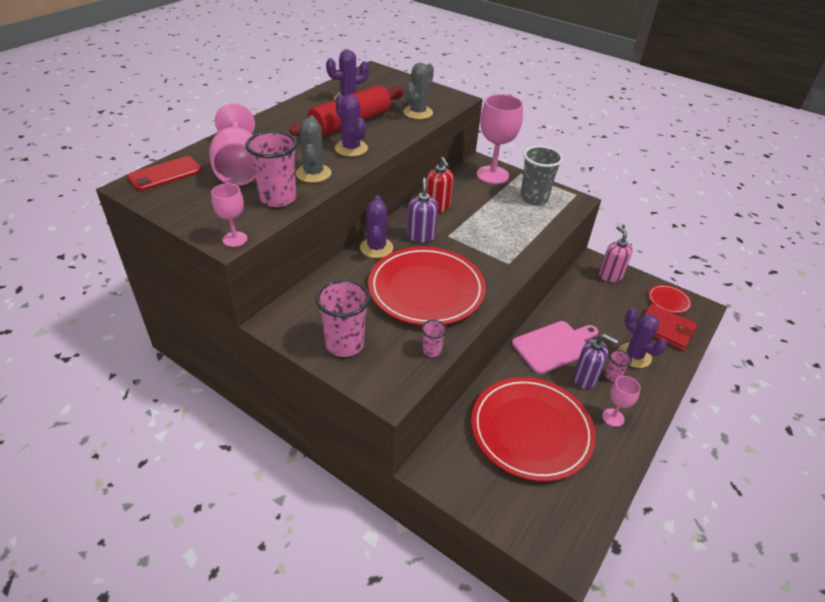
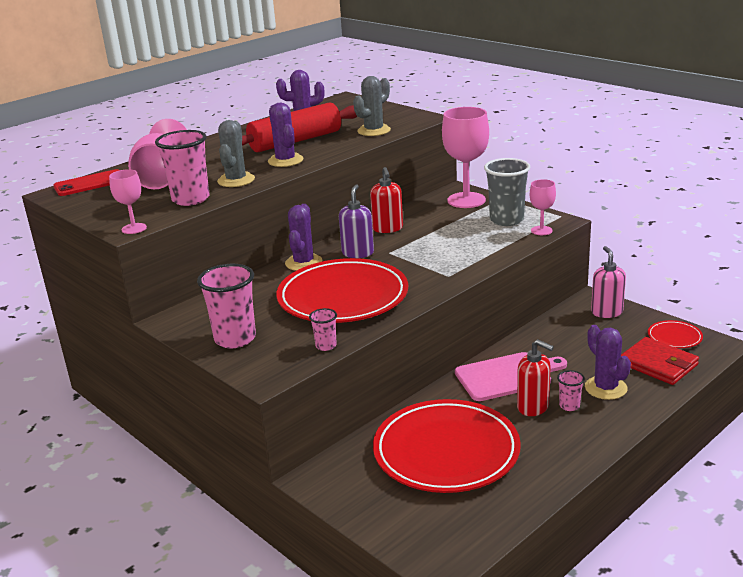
camera: 15 degrees right, 15 degrees down
purple soap dispenser [573,334,618,389] -> red soap dispenser [517,339,554,416]
pink goblet [602,376,641,427] -> pink goblet moved to [530,179,556,235]

